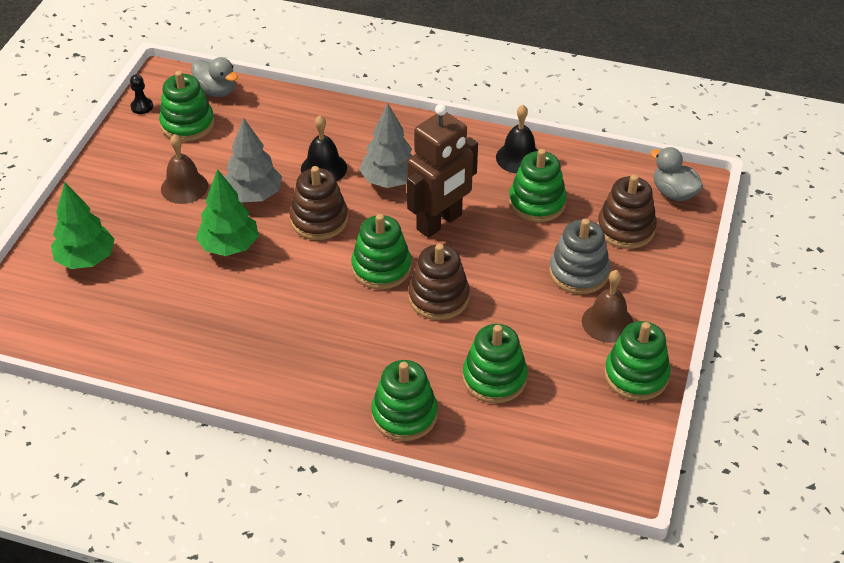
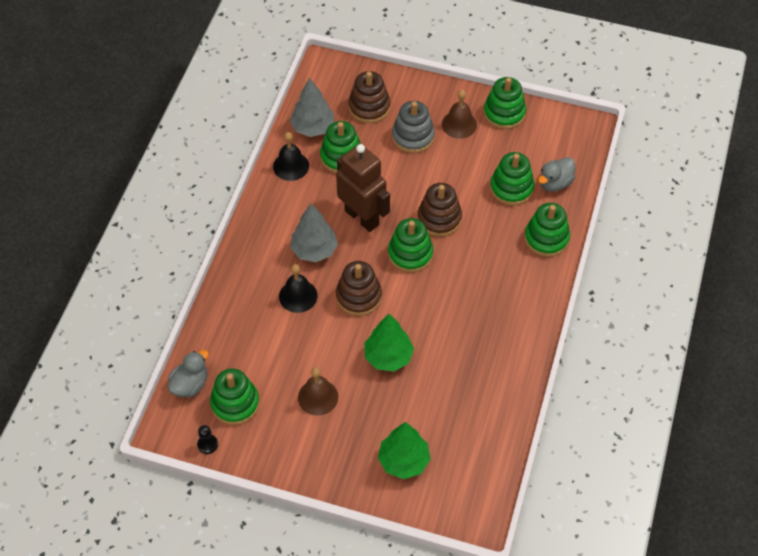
camera: 90 degrees left, 10 degrees up
grey tree [225,118,282,202] -> grey tree moved to [290,78,334,137]
grey duck [651,147,703,201] -> grey duck moved to [538,157,575,192]

